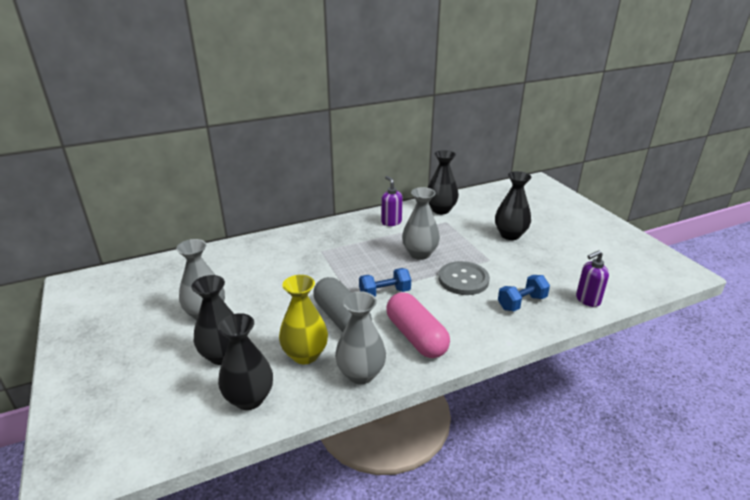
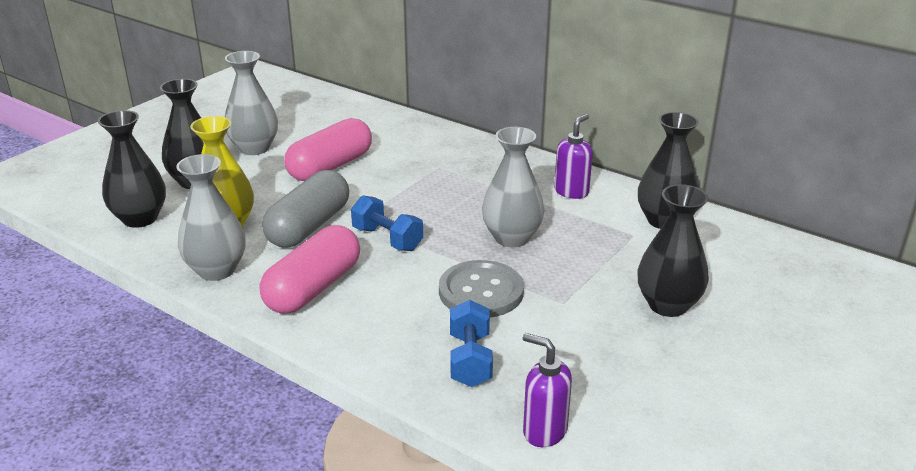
camera: 60 degrees right, 0 degrees up
blue dumbbell [498,275,550,311] -> blue dumbbell turned 60 degrees clockwise [450,300,493,387]
none -> pink capsule [284,118,372,181]

